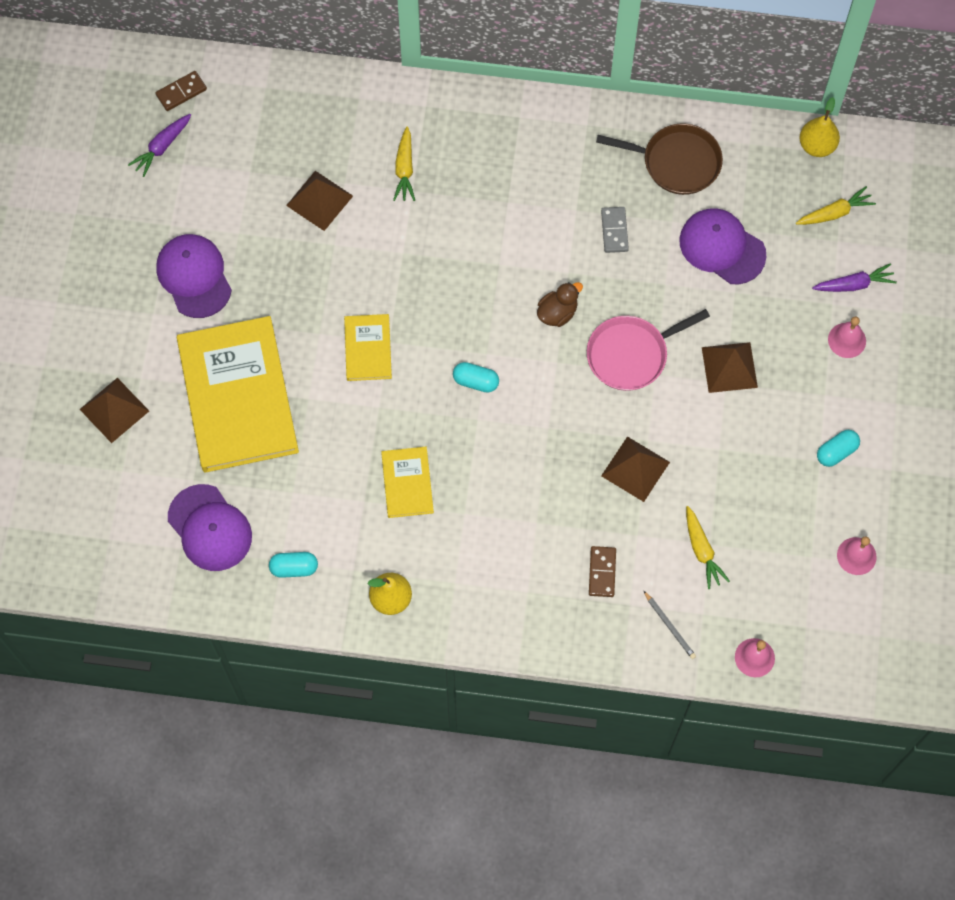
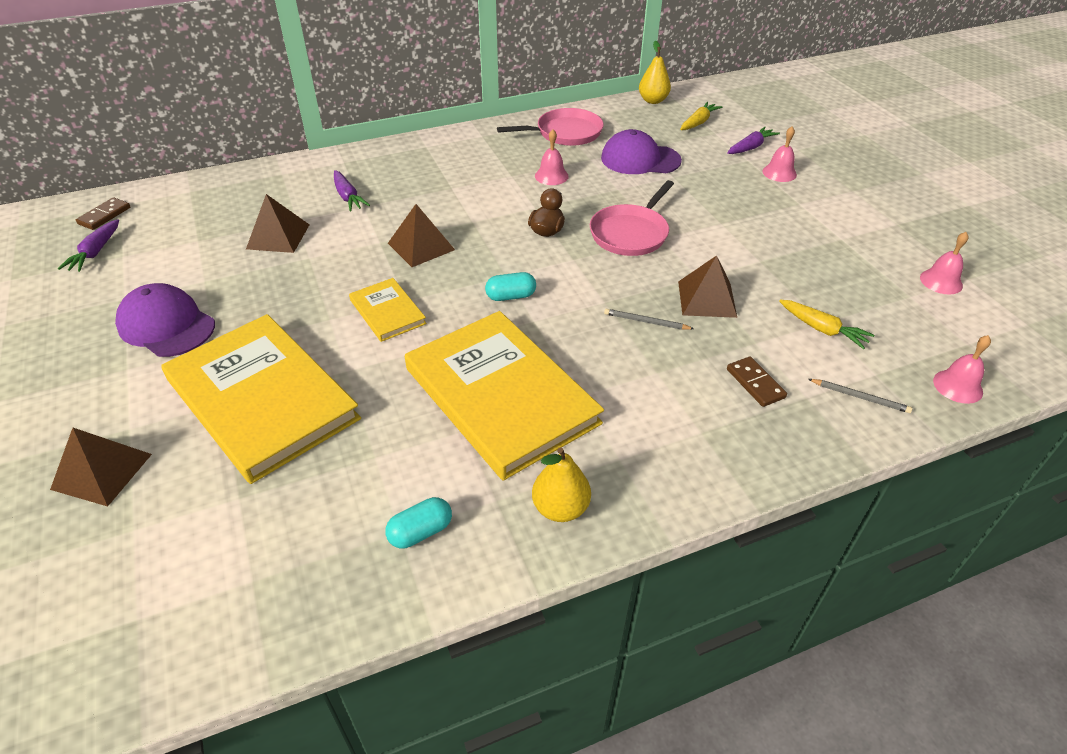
camera: 30 degrees left, 25 degrees down
purple cap [168,484,252,571] -> none
yellow book [381,447,434,518] -> yellow book [405,311,604,481], size x2.14
yellow carrot [393,127,415,201] -> purple carrot [334,170,370,212]
brown pan [596,123,723,195] -> pink pan [497,108,604,146]
grey domino [601,207,629,253] -> pink bell [535,129,569,185]
brown pyramid [702,342,758,393] -> brown pyramid moved to [388,204,455,267]
turquoise capsule [817,430,860,467] -> none
none -> grey pencil [604,309,694,330]

